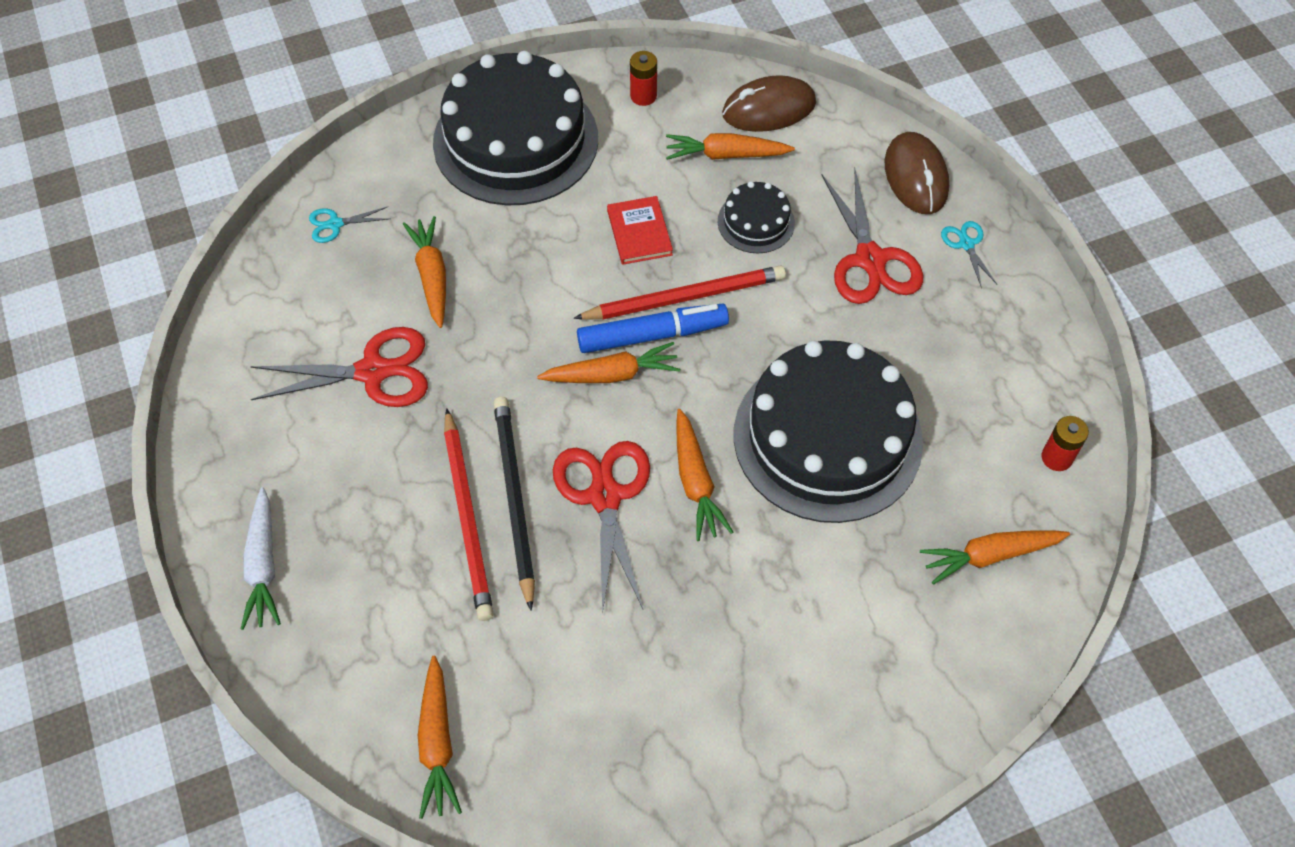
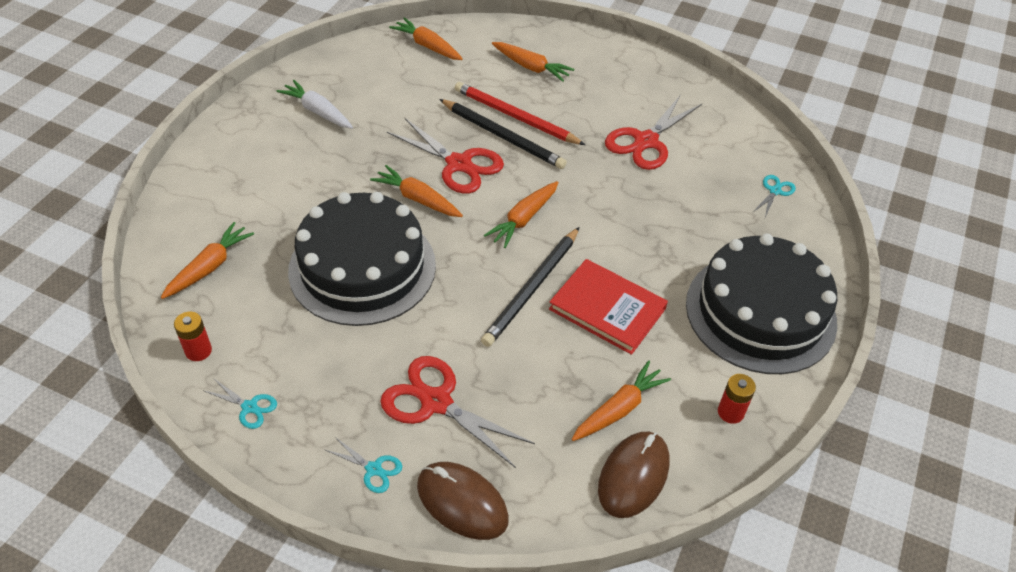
camera: 135 degrees right, 10 degrees down
white carrot [241,487,281,630] -> white carrot moved to [277,80,353,128]
orange carrot [403,216,446,328] -> orange carrot moved to [492,42,574,82]
red pencil [574,265,786,320] -> black pencil [481,227,579,347]
blue marker [577,303,729,353] -> none
red book [607,196,673,265] -> red book [549,259,668,355], size x1.57
black cake [718,181,795,253] -> none
none -> turquoise scissors [204,378,277,429]

